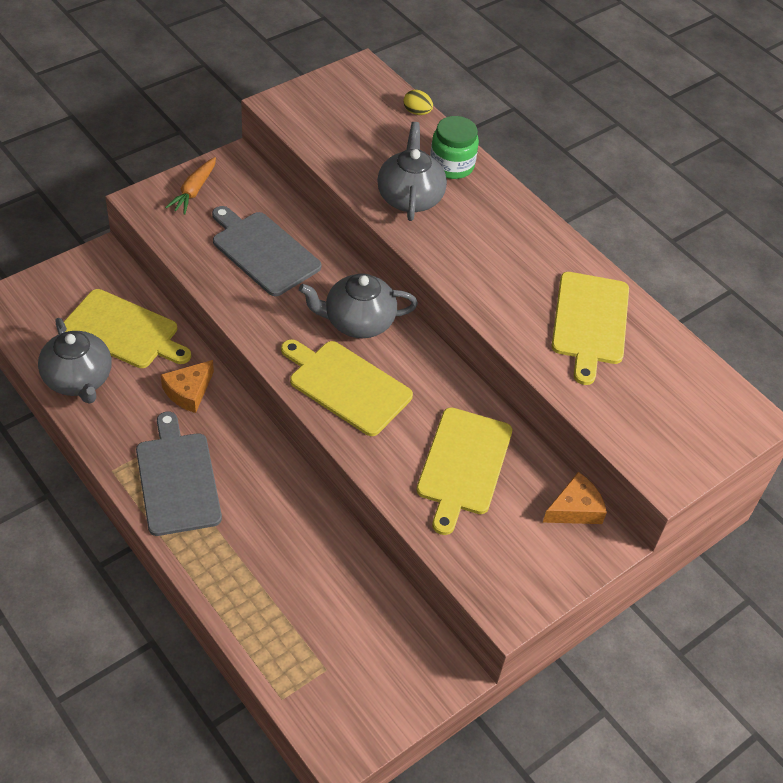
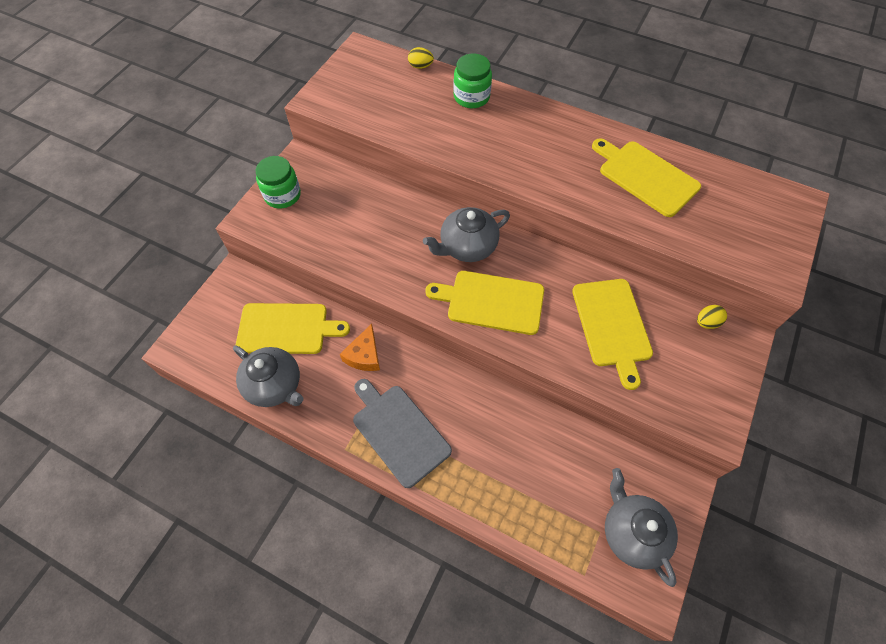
camera: 20 degrees left, 10 degrees up
orange carrot [165,157,216,215] -> green jar [256,156,301,209]
grey cutting board [212,206,321,296] -> none
grey teapot [377,122,447,221] -> grey teapot moved to [605,468,678,587]
orange cheese [543,472,607,524] -> yellow egg [697,305,727,329]
yellow cutting board [552,272,629,385] -> yellow cutting board turned 150 degrees clockwise [592,138,701,217]

